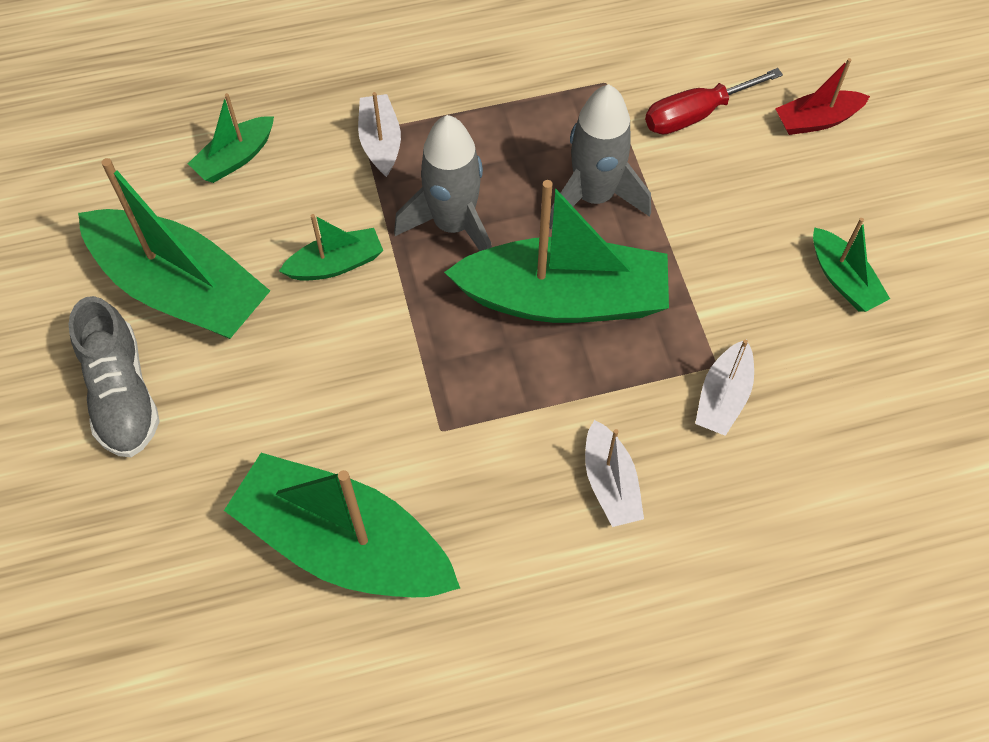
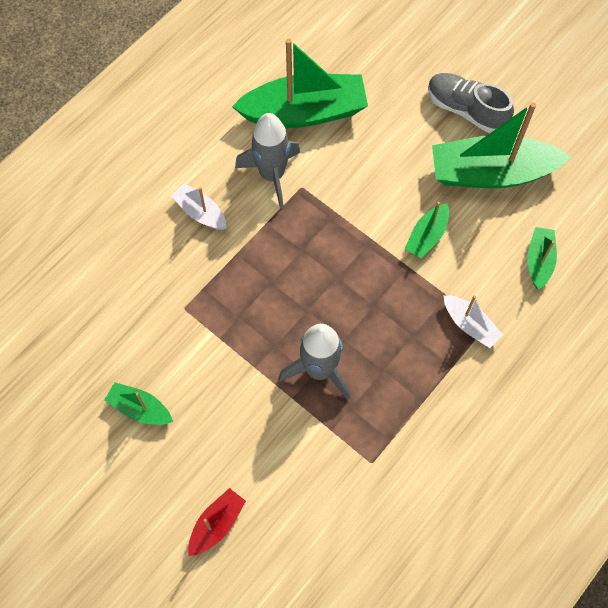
camera: 145 degrees right, 5 degrees up
grey rocket [394,115,492,251] -> grey rocket moved to [235,113,300,208]
green boat [444,180,669,323] -> none
red screwdriver [645,68,783,135] -> none
white boat [695,339,754,436] -> none

